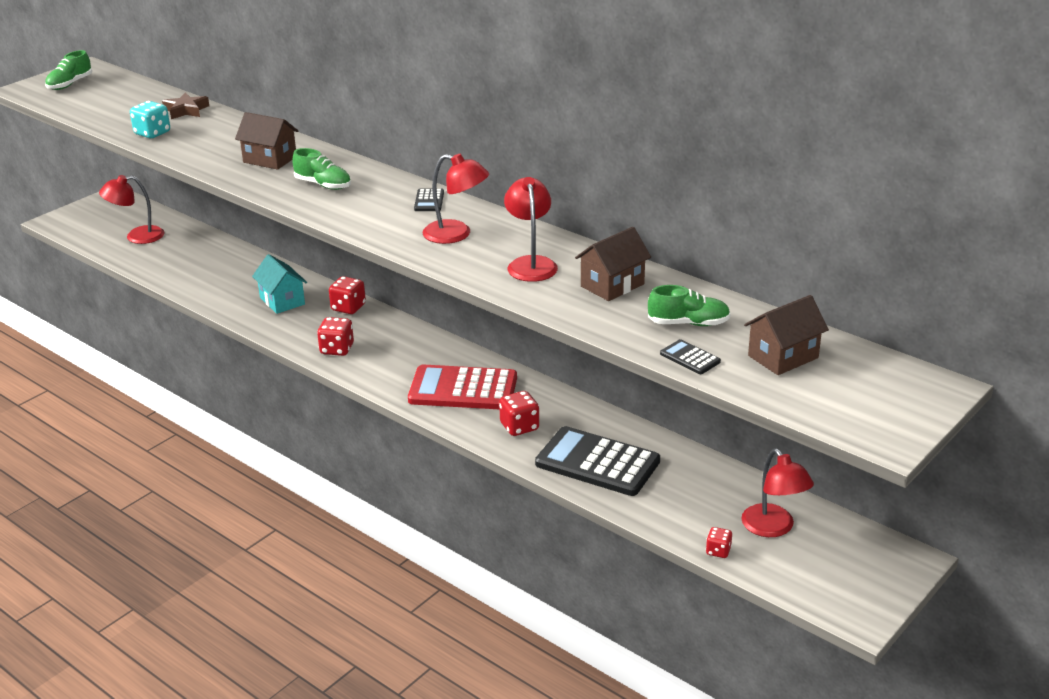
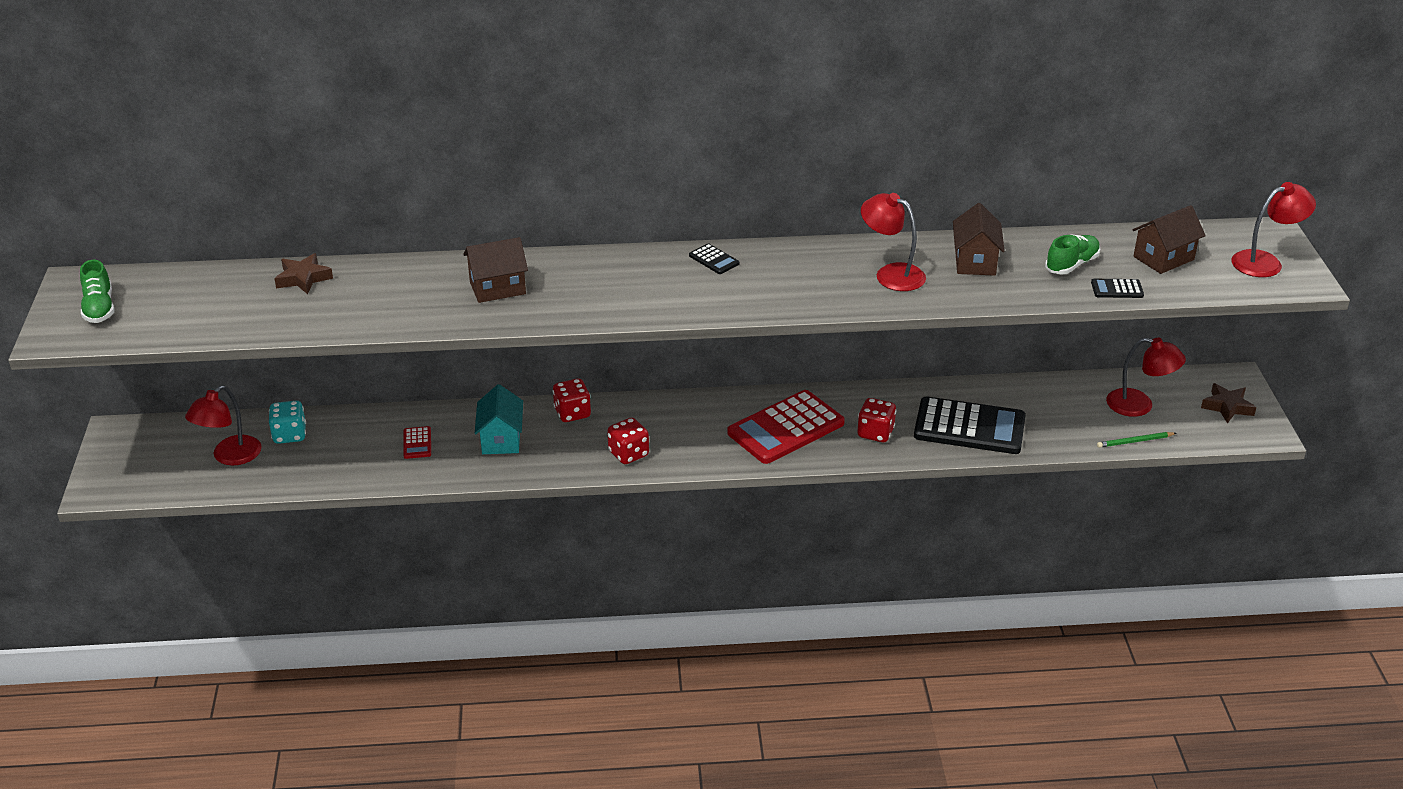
camera: 45 degrees left, 5 degrees up
turquoise dice [130,101,170,138] -> turquoise dice moved to [269,401,306,444]
turquoise house [252,254,307,314] -> turquoise house turned 75 degrees clockwise [475,384,523,454]
green shoe [292,148,351,190] -> none
red lamp [422,154,489,244] -> red lamp moved to [1232,182,1316,277]
black calculator [535,426,660,496] -> black calculator turned 150 degrees counterclockwise [914,396,1026,454]
red dice [706,527,732,558] -> green pencil [1097,432,1176,448]
brown house [744,295,829,375] -> brown house turned 45 degrees clockwise [1133,205,1206,274]
none -> red calculator [404,426,431,459]
none -> brown star [1201,383,1257,423]

